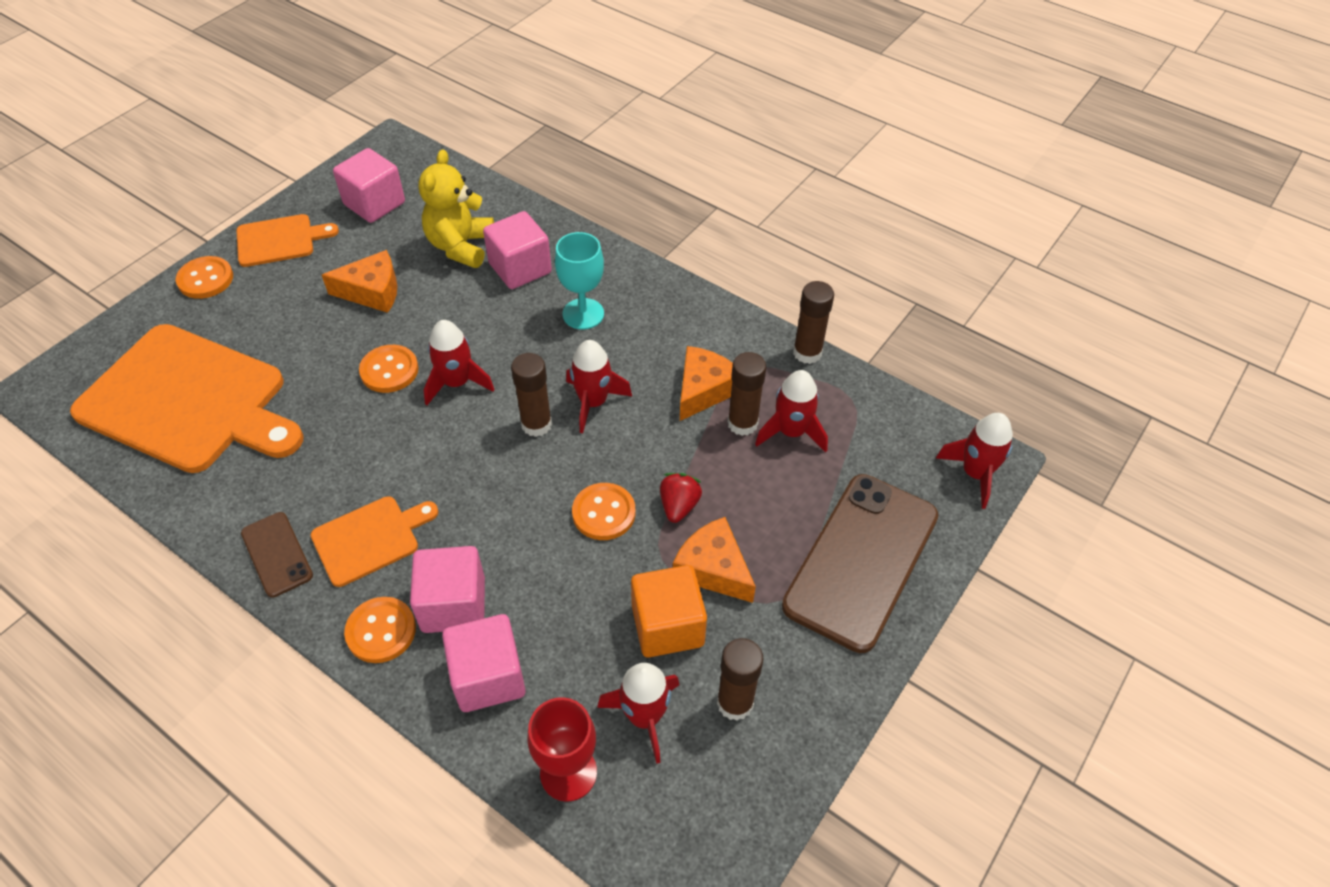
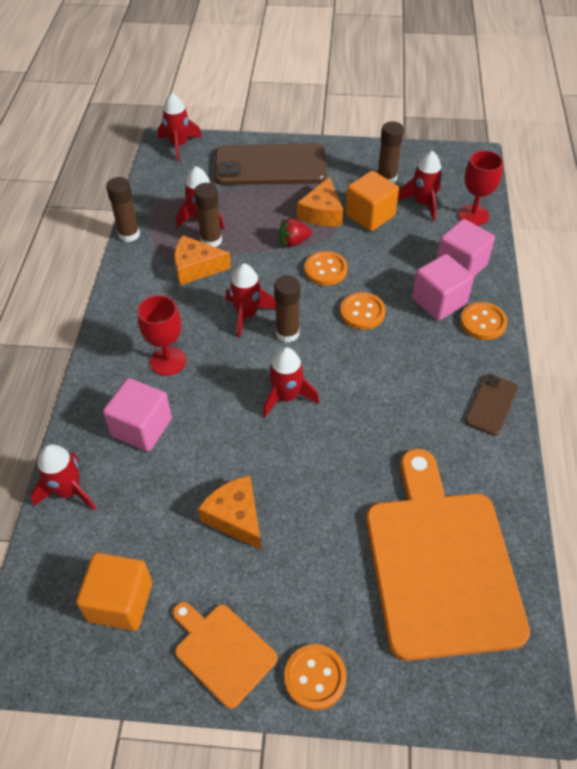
camera: 120 degrees left, 0 degrees up
orange cutting board [311,496,439,587] -> none
pink cube [333,148,405,223] -> orange cube [76,553,152,631]
orange button [359,345,419,393] -> orange button moved to [340,292,385,330]
yellow teddy bear [418,149,494,268] -> none
turquoise goblet [555,232,604,329] -> red goblet [138,295,186,376]
none -> red rocket [30,444,96,510]

